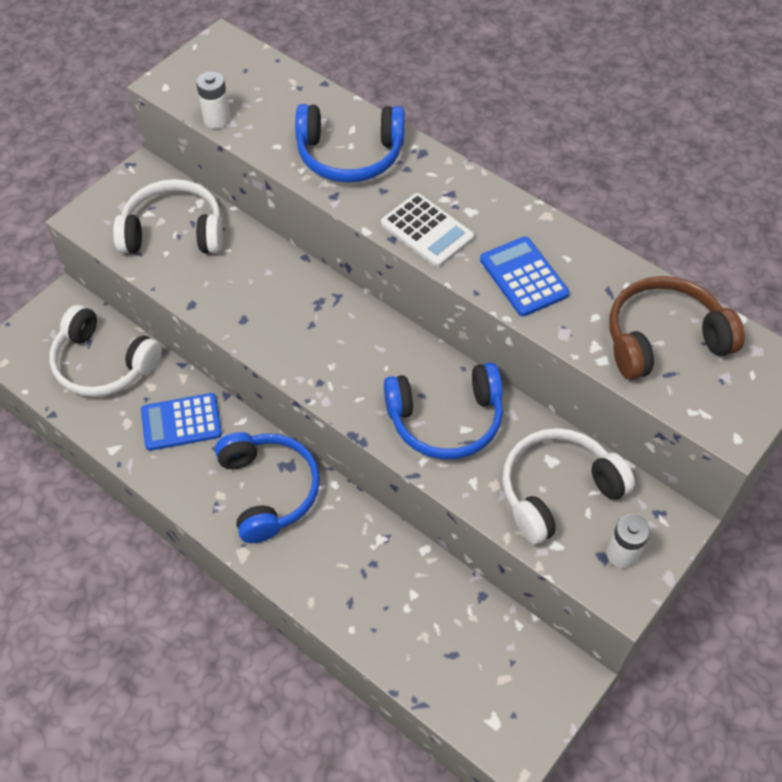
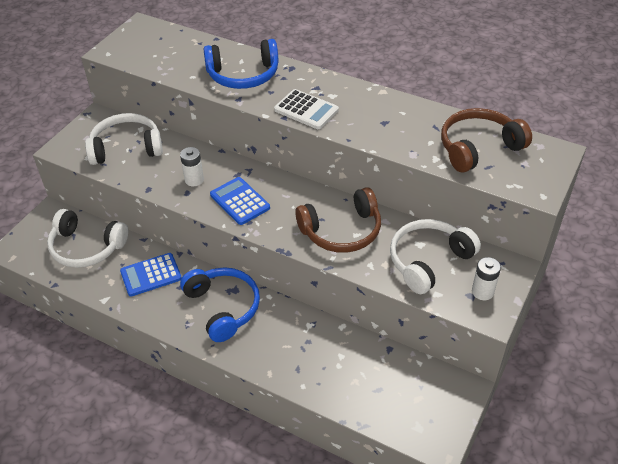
camera: 10 degrees left, 10 degrees down
white battery [196,72,231,129] -> white battery moved to [180,147,204,186]
blue headphones [384,362,503,460] -> brown headphones [295,187,381,253]
blue calculator [480,236,569,317] -> blue calculator moved to [210,177,270,225]

